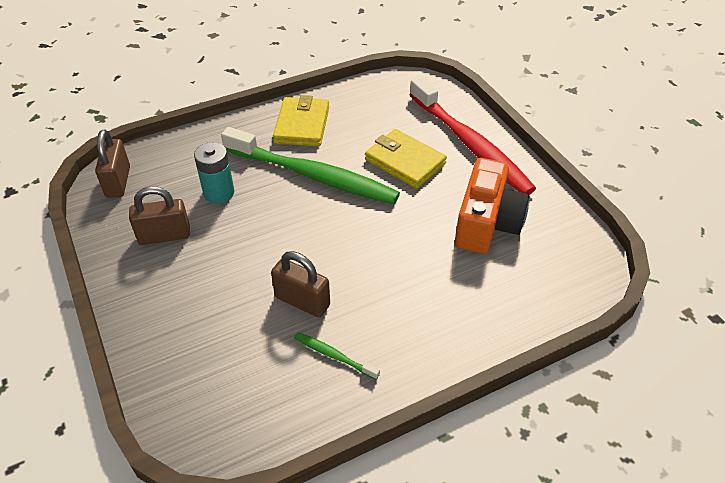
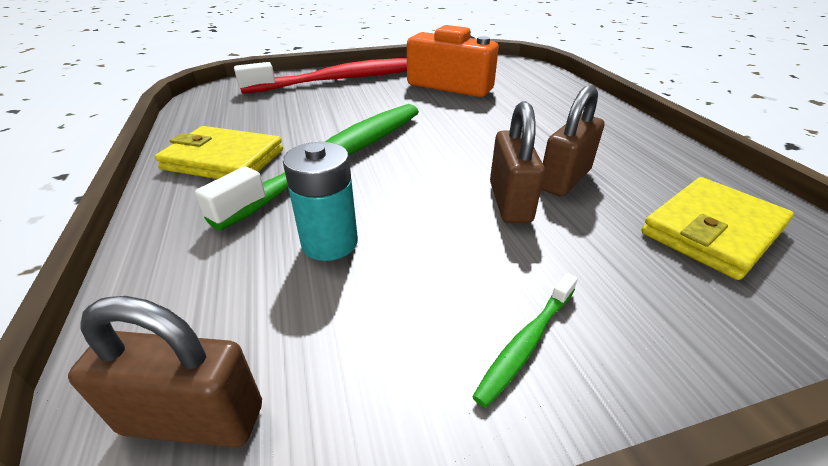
camera: 80 degrees left, 10 degrees down
brown padlock [129,186,190,245] -> brown padlock moved to [490,101,545,223]
green toothbrush [294,332,380,380] -> green toothbrush moved to [472,273,578,408]
yellow wallet [365,129,447,189] -> yellow wallet moved to [641,177,794,280]

